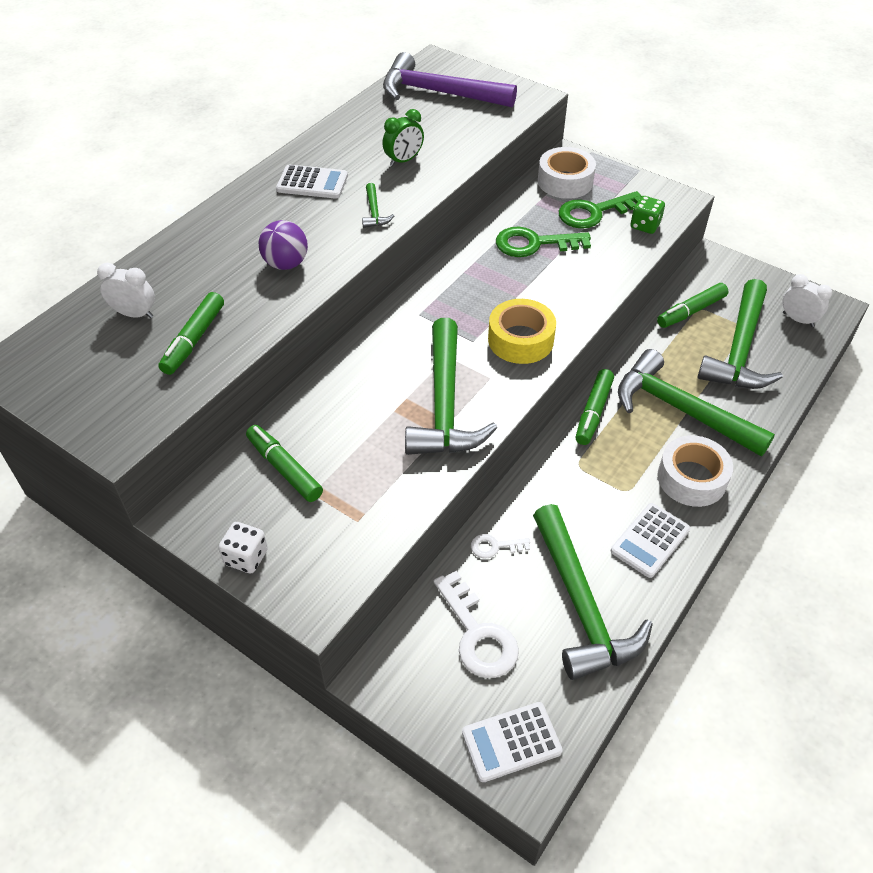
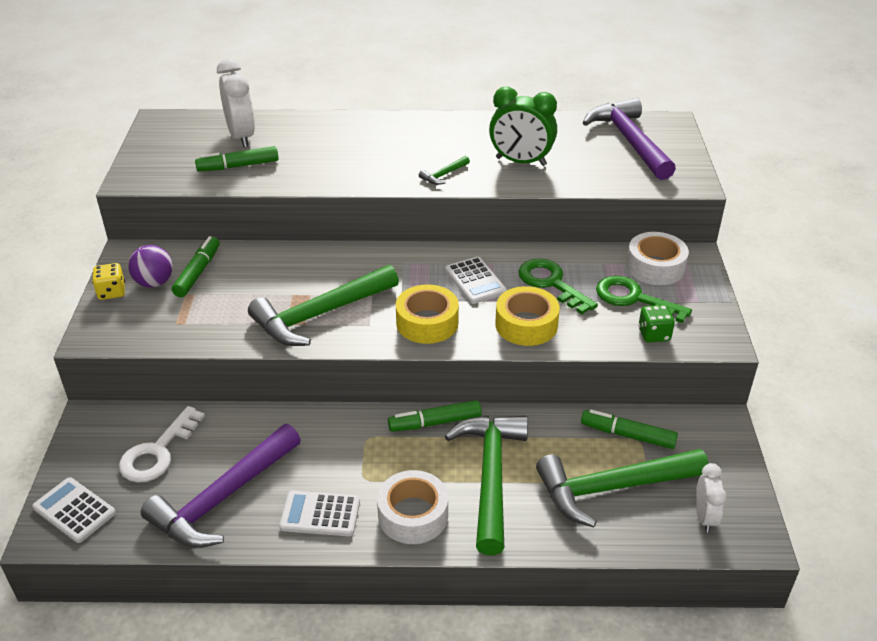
camera: 55 degrees right, 10 degrees down
white clock [97,263,155,318] -> white clock [217,58,255,147], size x1.65
white dice [218,522,268,573] -> yellow dice [92,263,125,300]
purple ball [258,220,308,270] -> purple ball moved to [128,245,173,288]
white calculator [276,165,348,199] -> white calculator moved to [445,257,507,304]
green clock [383,109,424,166] -> green clock [489,87,557,166], size x1.65
white key [471,534,530,559] -> none
green hammer [533,504,653,680] -> purple hammer [140,424,301,548]
none -> yellow tape [495,286,560,346]

